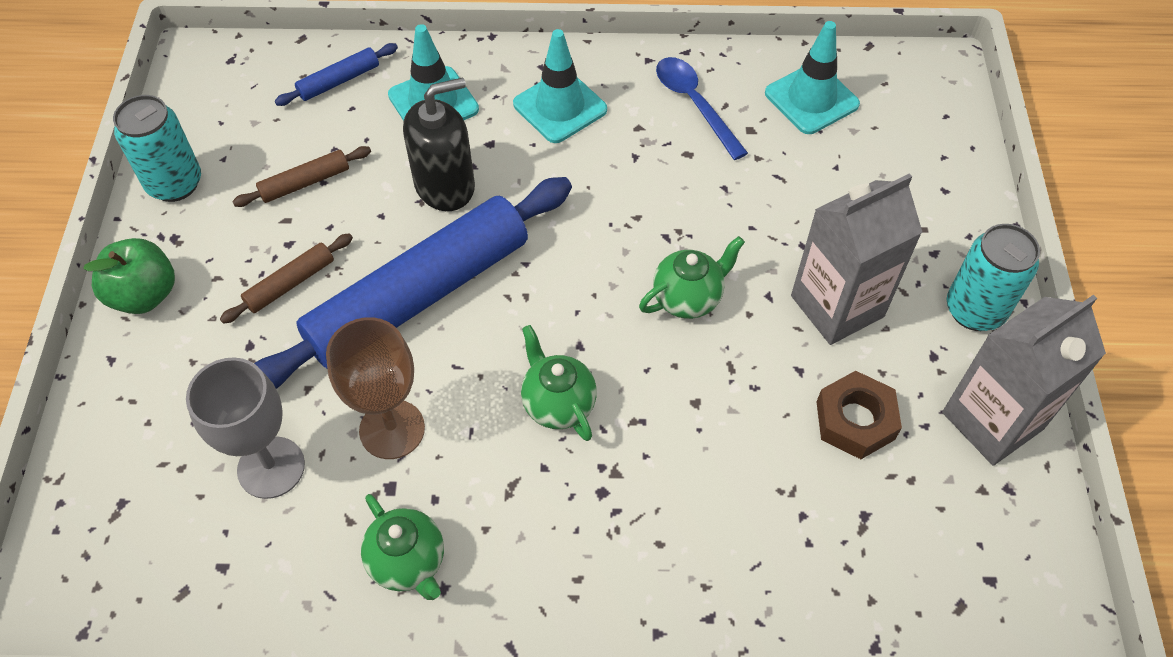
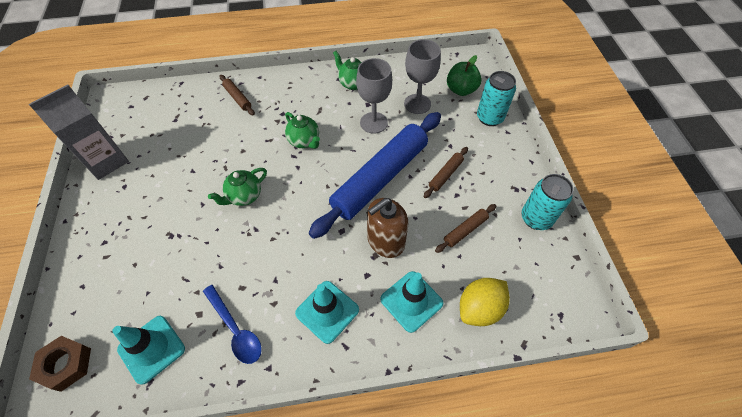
camera: 170 degrees right, 0 degrees up
green apple [83,238,175,314] -> green apple moved to [447,55,481,96]
blue rolling pin [275,43,398,106] -> yellow lemon [460,278,510,326]
brown goblet [326,317,425,459] -> grey goblet [356,58,392,134]
black soap dispenser [403,77,475,211] -> brown soap dispenser [367,198,408,258]
grey carton [791,173,923,345] -> none
brown nut [817,371,902,459] -> brown nut moved to [29,336,91,392]
turquoise can [947,224,1040,331] -> turquoise can moved to [477,71,516,126]
none -> brown rolling pin [220,75,255,116]

